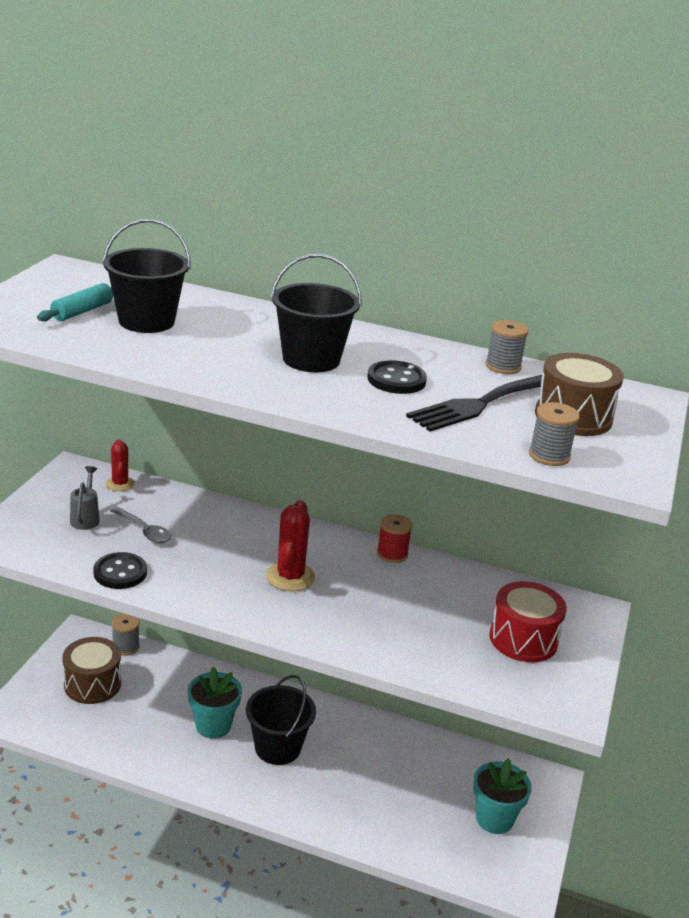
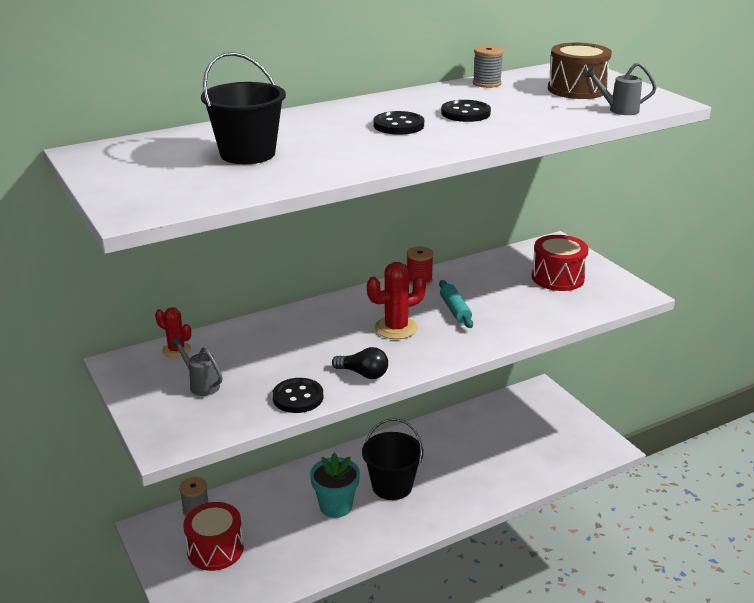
camera: 45 degrees left, 0 degrees up
turquoise rolling pin [37,283,113,321] -> turquoise rolling pin moved to [439,280,473,328]
brown drum [62,637,121,704] -> red drum [183,502,244,571]
grey spoon [111,507,171,543] -> none
red cactus [266,500,315,591] -> red cactus turned 75 degrees counterclockwise [367,262,426,339]
black bucket [271,254,362,372] -> black button [374,111,424,135]
black fork [406,375,542,431] -> none
turquoise flower pot [473,758,532,834] -> none
grey spool [529,402,580,466] -> grey watering can [584,62,657,115]
none -> black light bulb [332,347,388,379]

